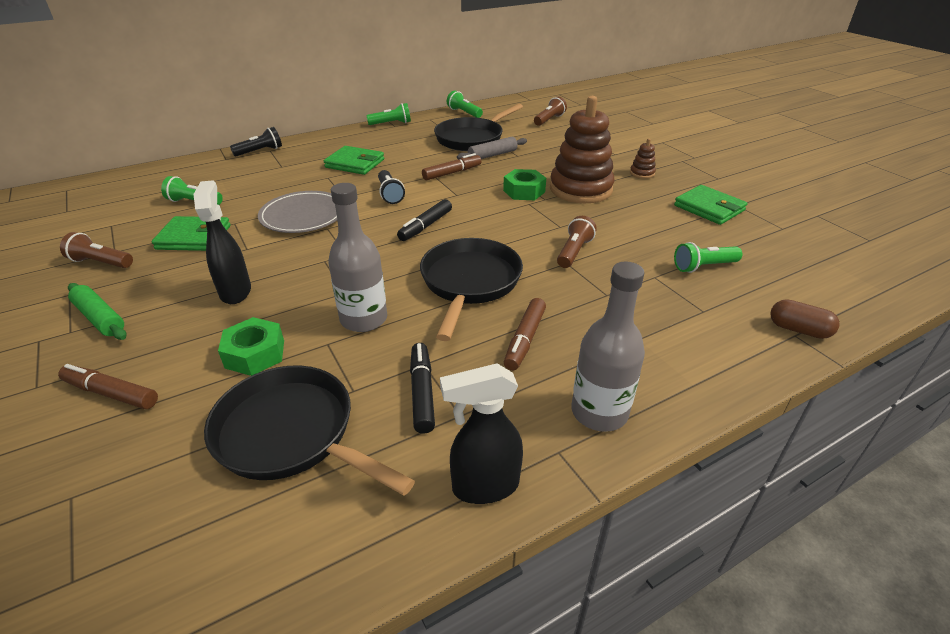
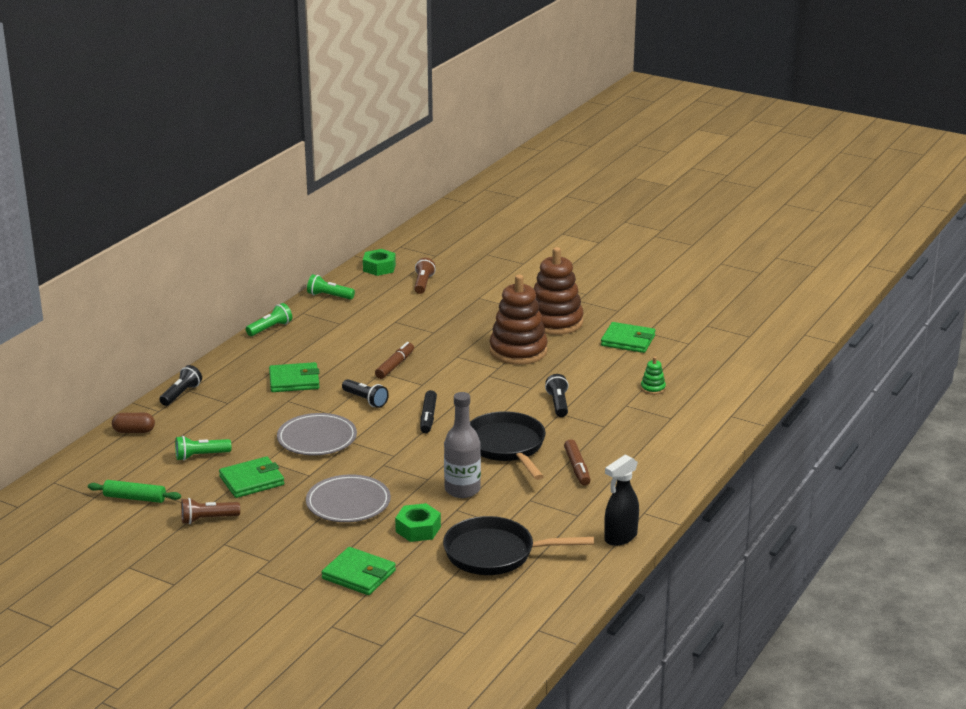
camera: 30 degrees left, 10 degrees down
brown marker [58,364,158,409] -> green wallet [321,547,396,595]
green rolling pin [68,283,127,340] -> green rolling pin moved to [88,480,181,503]
black spray bottle [194,180,251,304] -> grey plate [306,474,391,522]
black marker [410,343,435,433] -> none
black pan [434,104,523,151] -> none
grey rolling pin [457,137,527,159] -> none
green nut [503,169,546,200] -> green nut moved to [363,249,396,276]
brown flashlight [557,216,597,268] -> black flashlight [545,374,569,417]
grey bottle [571,262,645,432] -> none
brown stacking toy [630,138,656,179] -> brown stacking toy [534,247,584,335], size x2.43
green flashlight [674,242,742,273] -> green stacking toy [641,357,666,395]
brown capsule [770,299,840,339] -> brown capsule moved to [112,413,155,433]

